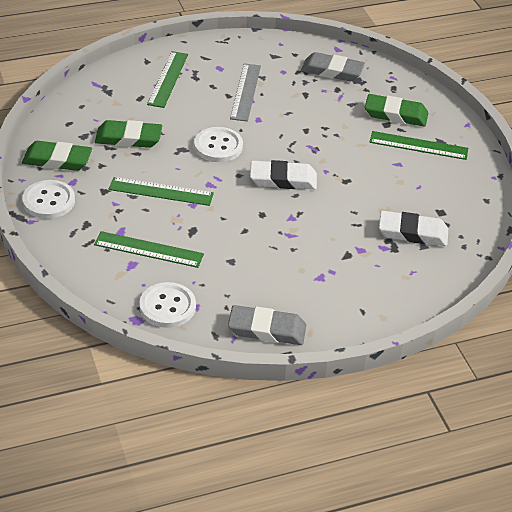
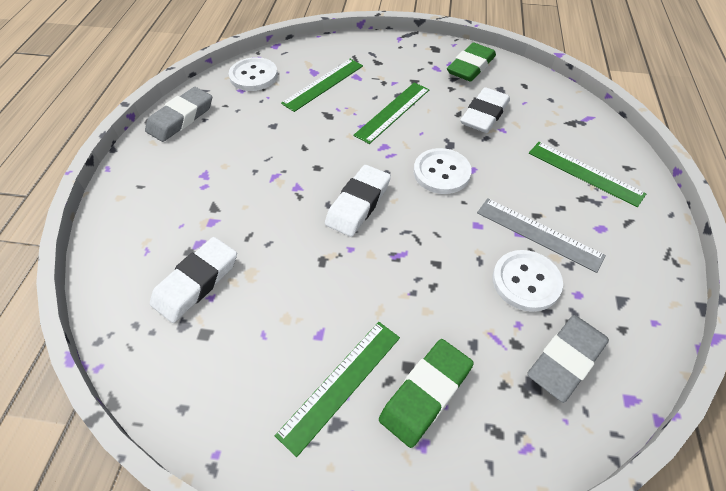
camera: 120 degrees right, 10 degrees up
white button [22,180,75,219] -> white button moved to [492,250,563,312]
green eraser [95,120,162,148] -> white eraser [460,87,510,133]

